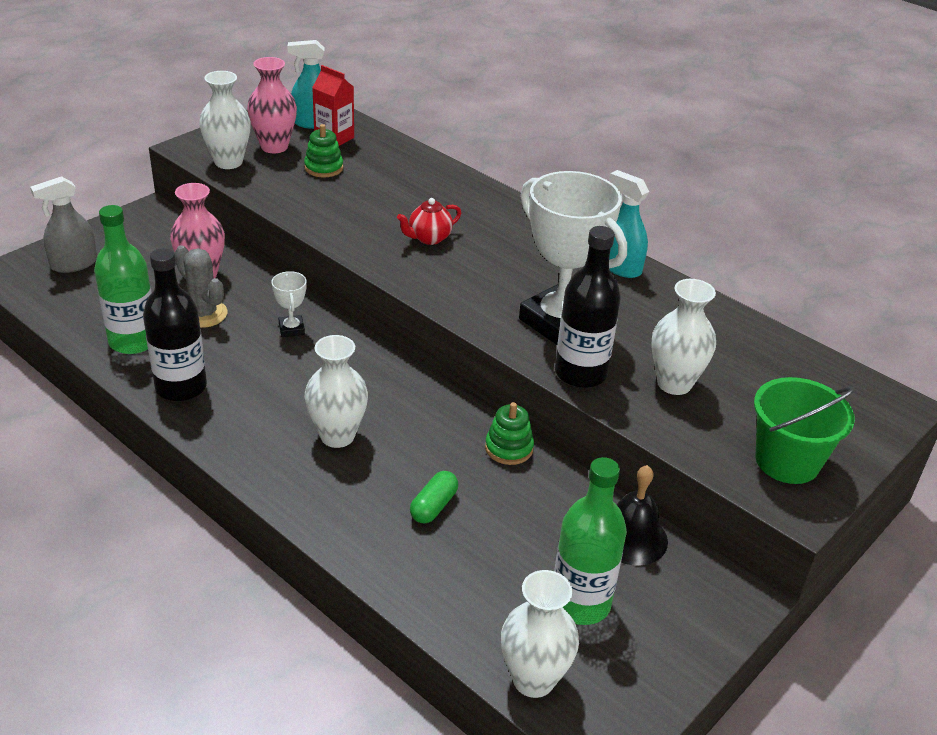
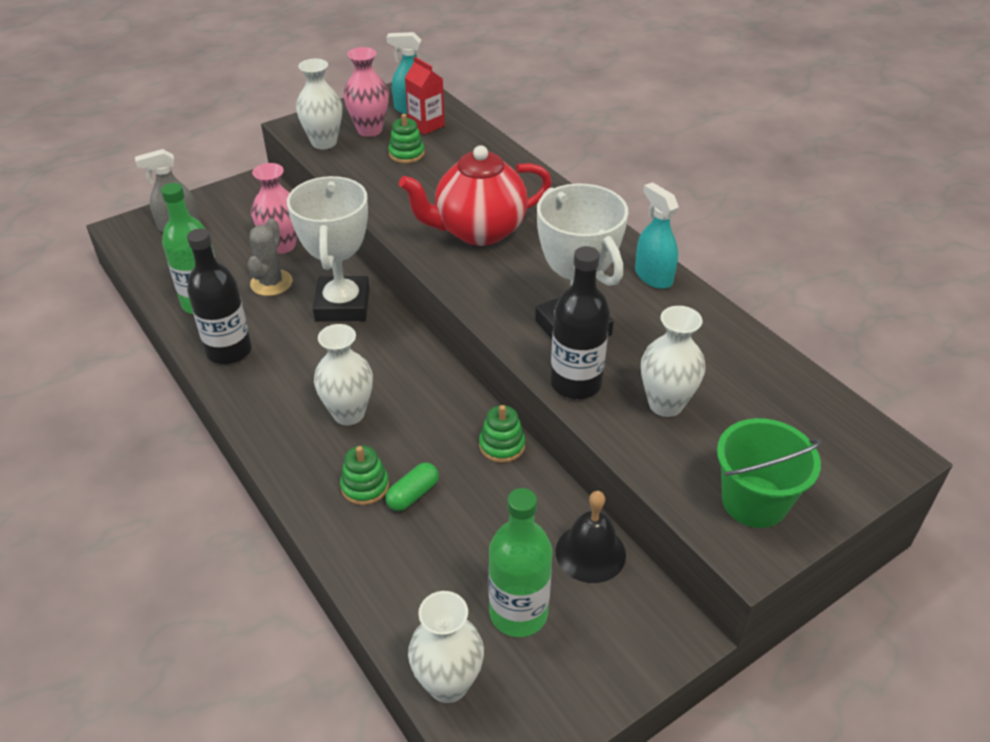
camera: 15 degrees right, 5 degrees up
grey cactus [174,245,228,328] -> grey cactus turned 45 degrees clockwise [248,218,292,296]
white trophy [271,271,306,337] -> white trophy [287,176,370,322], size x2.37
red teapot [397,198,461,245] -> red teapot [399,145,552,246], size x2.21
none -> green stacking toy [340,446,389,505]

